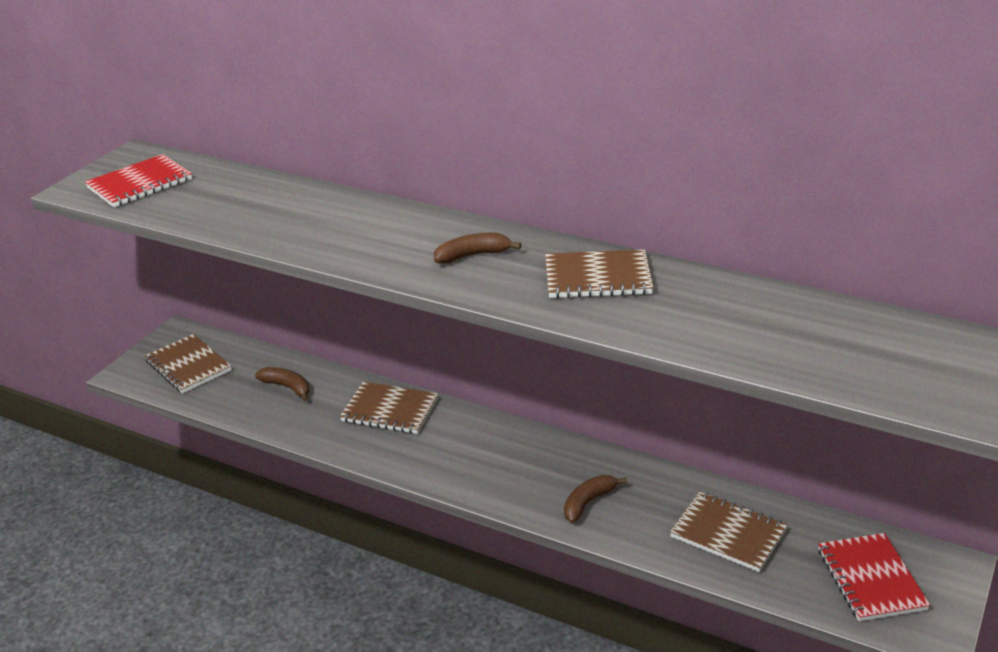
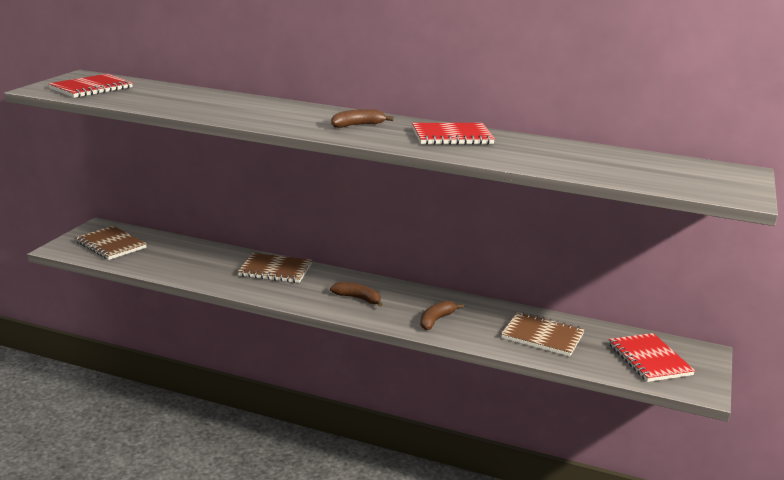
camera: 10 degrees left, 10 degrees down
brown banana [255,367,310,402] -> brown banana moved to [330,282,383,307]
brown notebook [545,249,654,298] -> red notebook [412,123,495,145]

